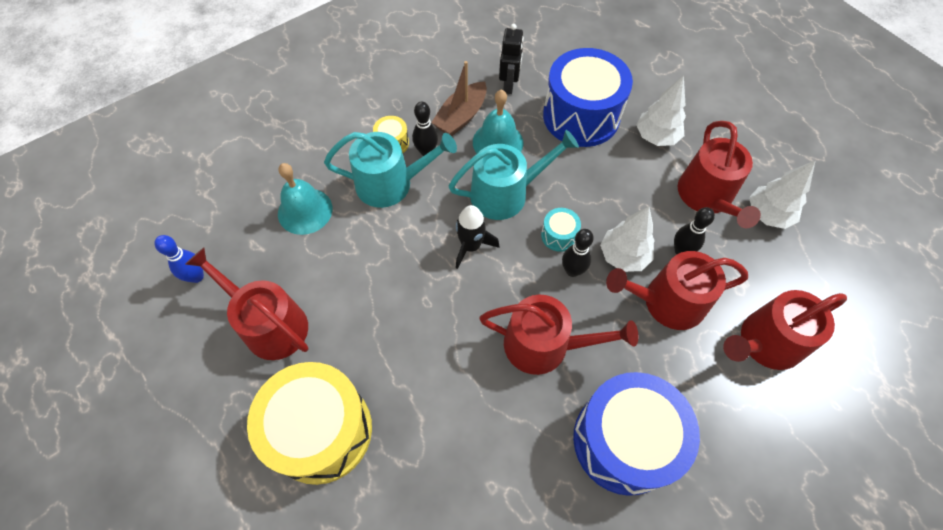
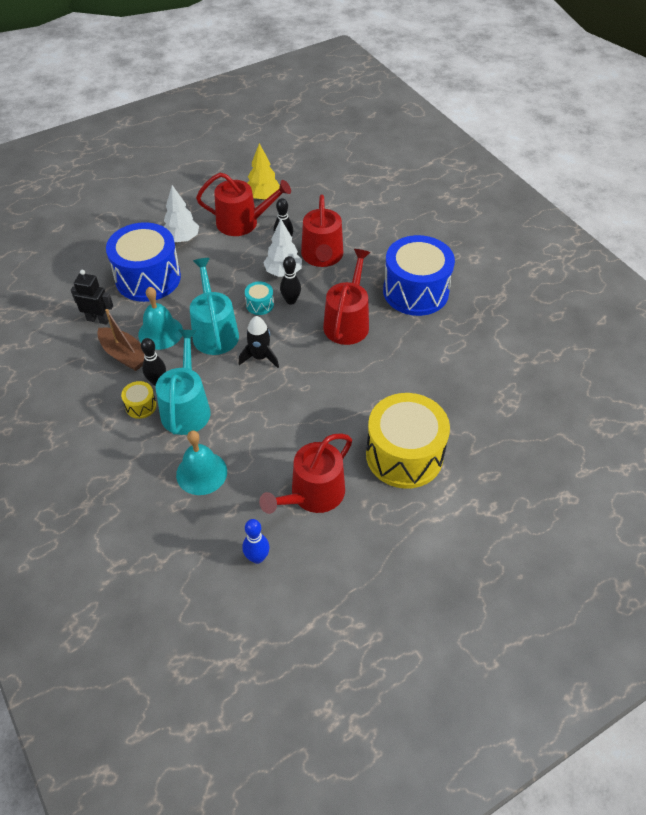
camera: 85 degrees left, 10 degrees down
red watering can [723,290,847,370] -> none
white tree [749,160,816,229] -> yellow tree [247,143,280,200]

